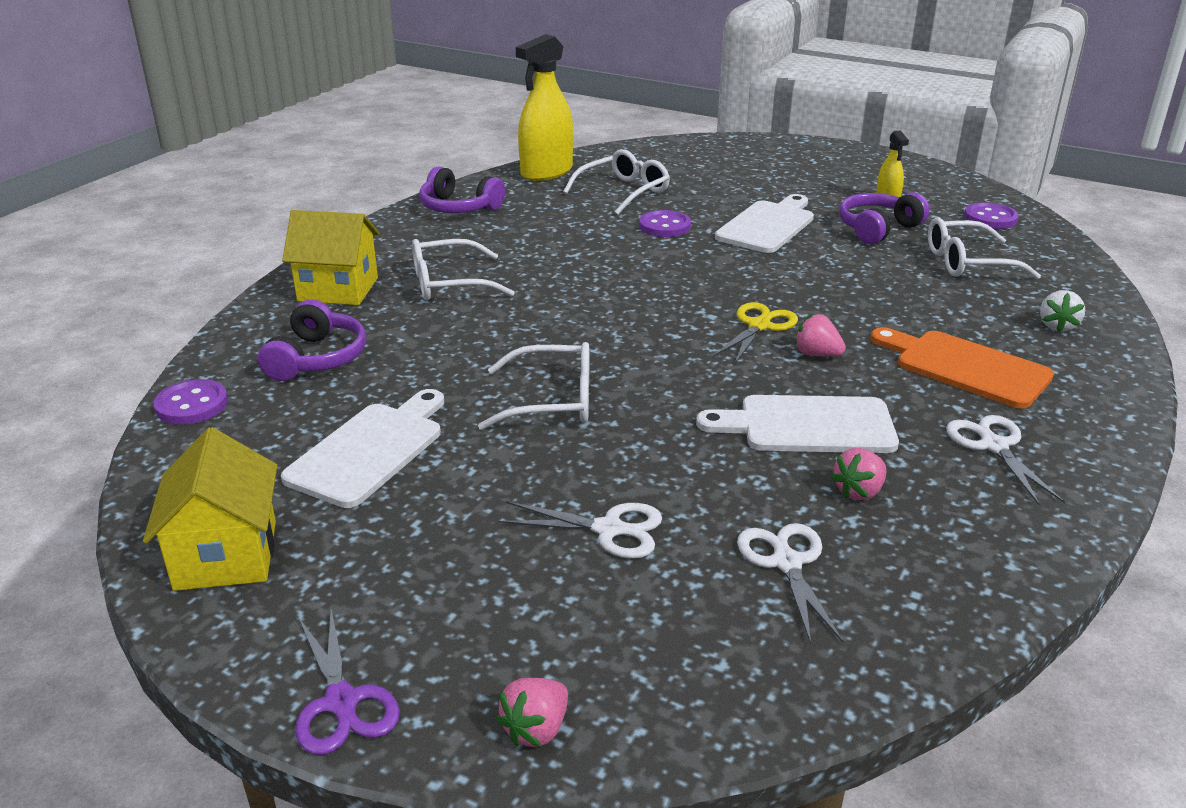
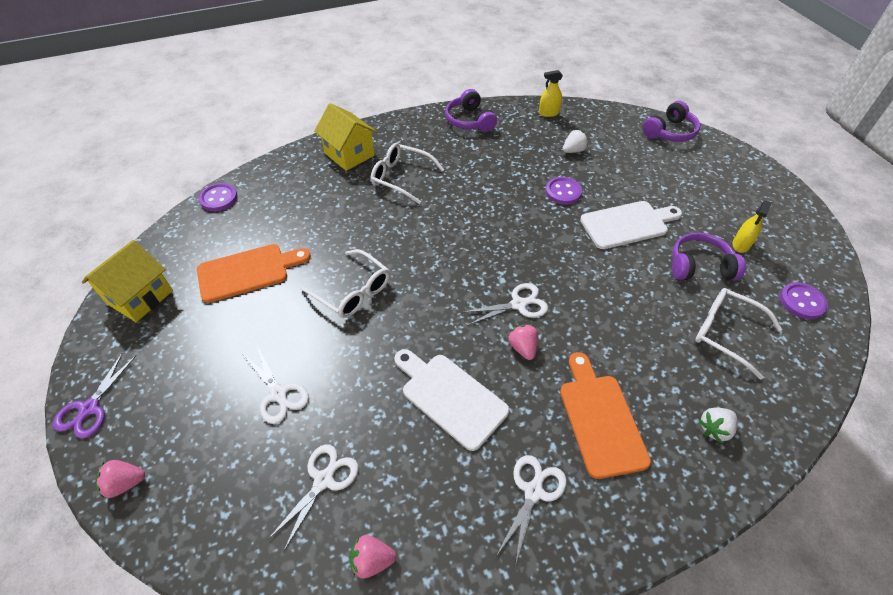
camera: 40 degrees right, 20 degrees up
purple headphones [258,300,366,381] -> purple headphones moved to [643,101,701,142]
white cutting board [281,389,444,508] -> orange cutting board [197,244,311,303]
yellow spray bottle [516,34,573,181] -> yellow spray bottle [539,70,563,117], size x0.50
white glasses [563,149,670,215] -> white strawberry [563,129,588,153]
yellow scissors [713,302,798,363] -> white scissors [462,283,548,325]
pink strawberry [831,448,886,500] -> pink strawberry moved to [350,535,396,578]

